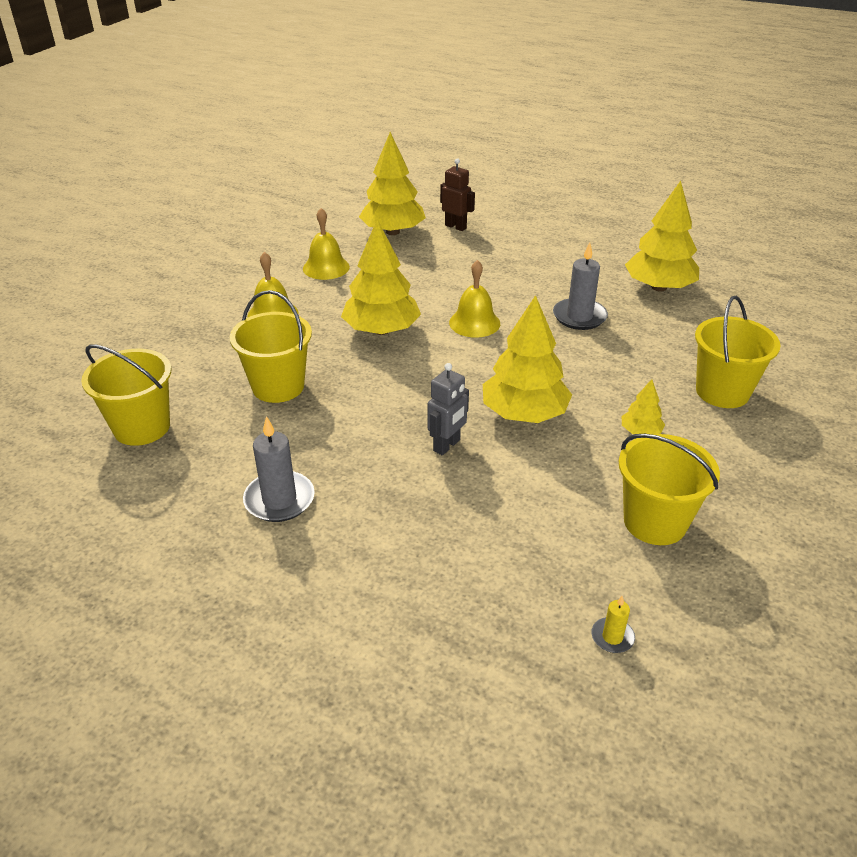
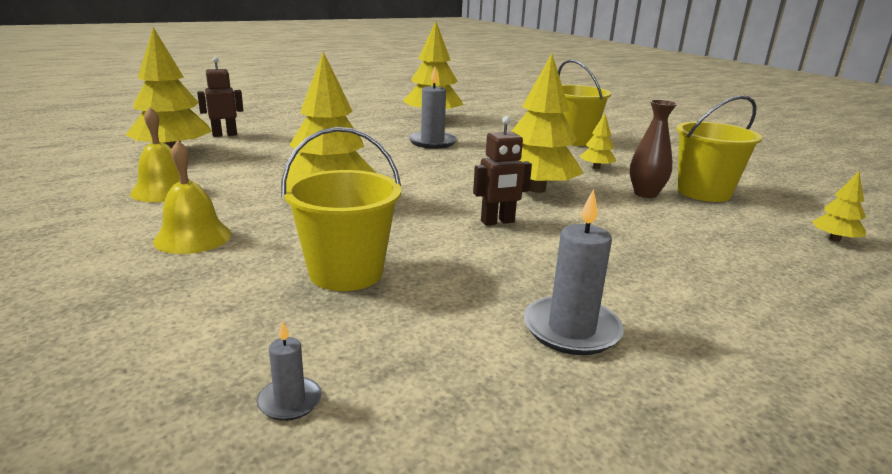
camera: 60 degrees left, 15 degrees down
yellow bucket [81,344,171,446] -> grey candle [257,321,322,421]
grey robot [428,363,469,455] -> none
yellow bell [449,260,500,338] -> none
yellow candle [591,596,635,653] -> yellow tree [812,171,866,242]
none -> brown robot [473,116,532,226]
none -> brown vase [630,100,677,198]

